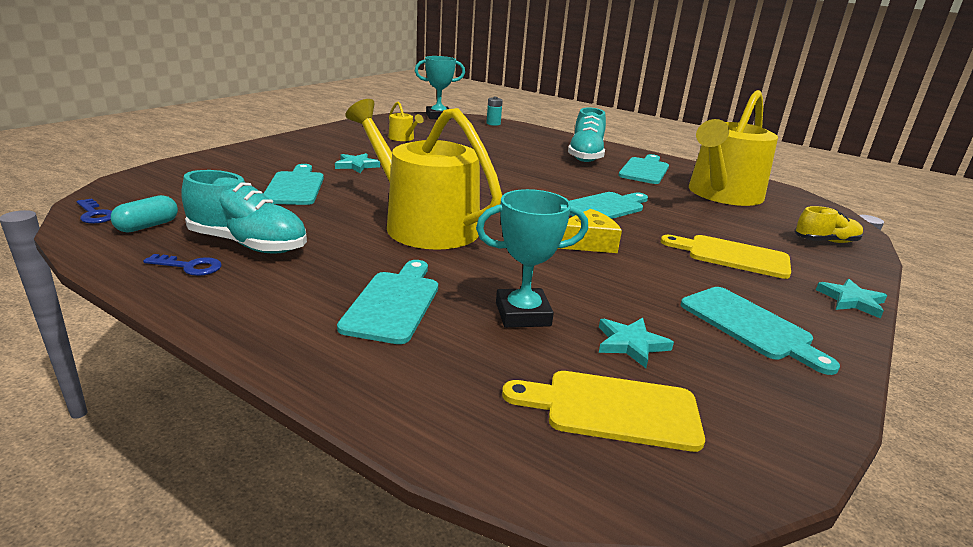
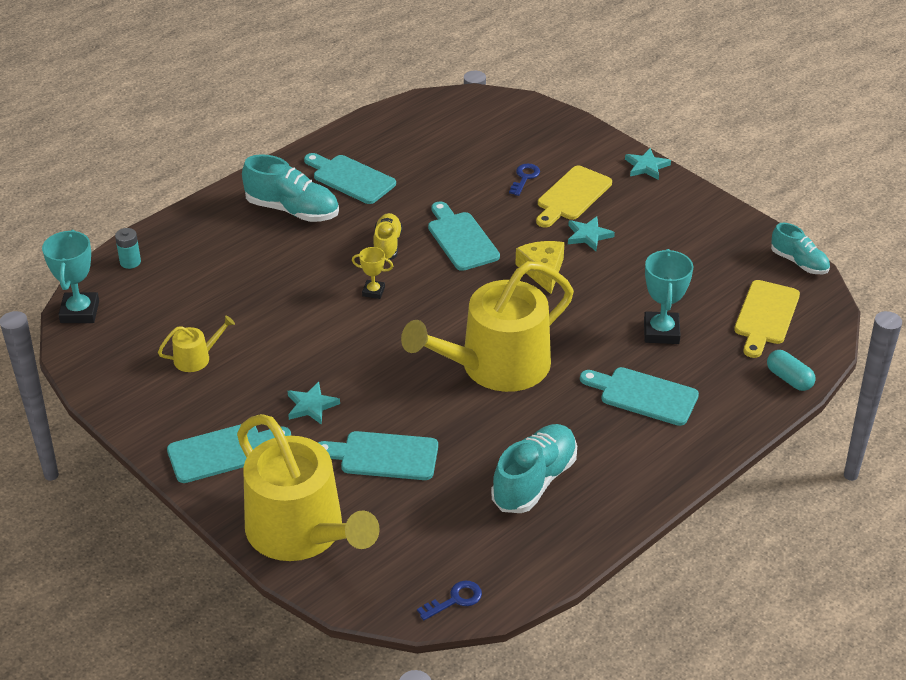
camera: 75 degrees left, 15 degrees up
turquoise capsule [111,195,178,233] -> turquoise capsule moved to [767,350,816,391]
blue key [143,254,222,276] -> blue key moved to [509,163,540,196]
turquoise star [599,318,674,368] -> turquoise star moved to [568,216,615,251]
turquoise cutting board [680,287,840,375] -> turquoise cutting board moved to [167,424,291,483]
yellow watering can [689,90,778,206] -> yellow watering can moved to [237,414,380,561]
yellow shoe [795,206,863,243] -> yellow shoe moved to [373,213,403,260]
none -> yellow trophy [352,247,393,299]
none -> turquoise shoe [771,223,830,274]

